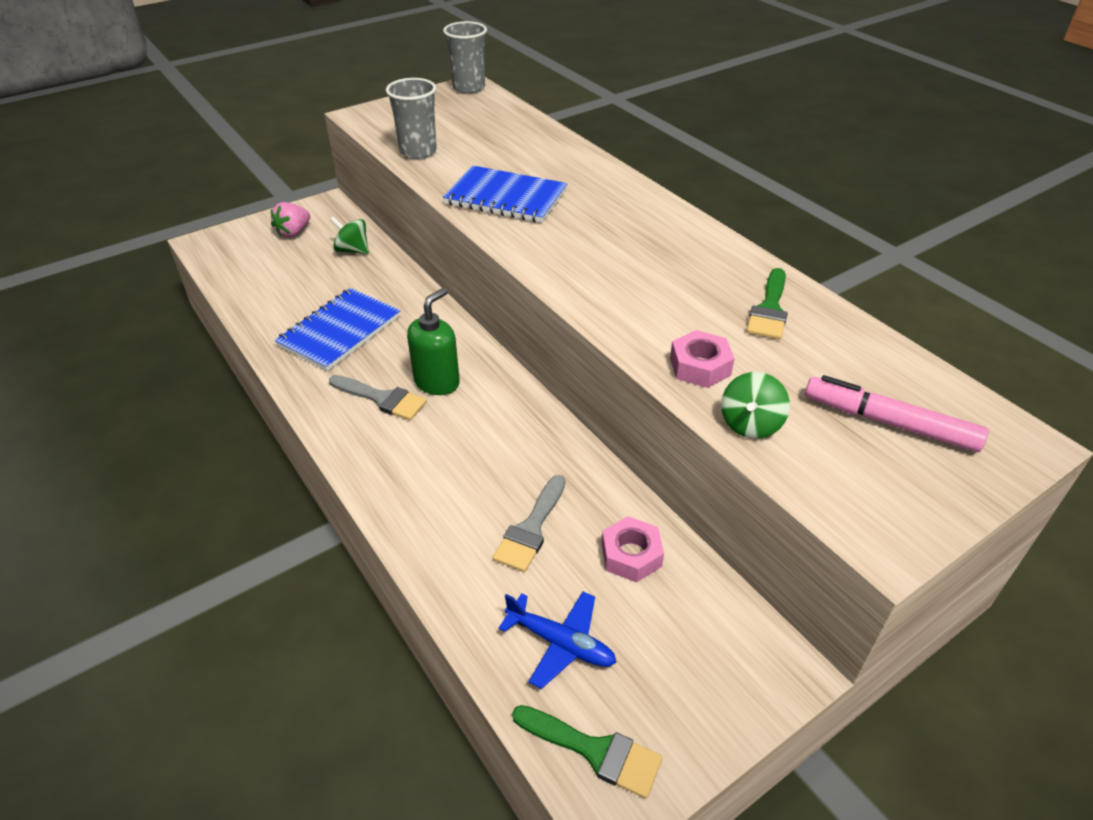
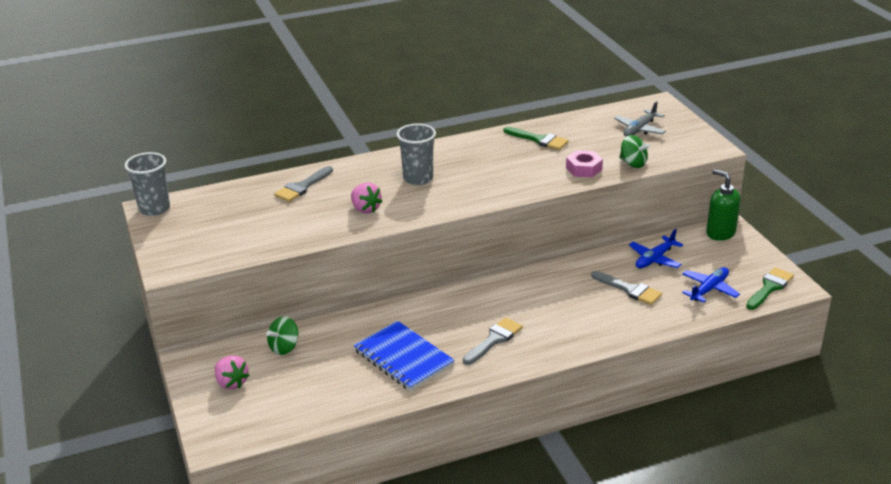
camera: 75 degrees left, 10 degrees down
grey cup [386,78,437,159] -> grey cup moved to [396,124,436,185]
green soap dispenser [407,288,460,395] -> green soap dispenser moved to [706,169,741,241]
blue notebook [443,165,567,223] -> pink strawberry [351,182,383,214]
pink nut [601,516,664,583] -> blue plane [629,229,683,268]
pink marker [805,375,989,452] -> grey plane [614,101,666,136]
none -> grey brush [274,166,333,202]

